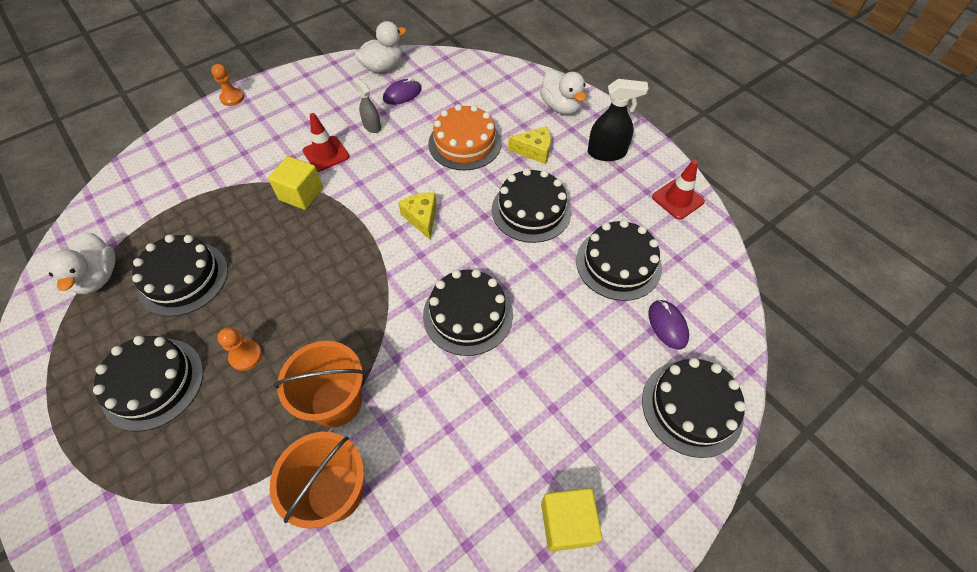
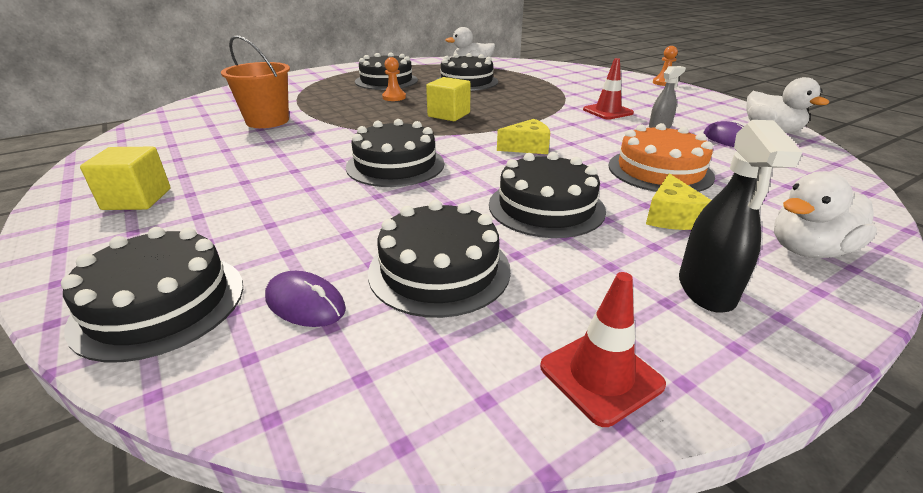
camera: 95 degrees right, 25 degrees down
yellow cube [268,156,323,210] -> yellow cube moved to [426,77,471,121]
orange bucket [274,341,365,427] -> none
purple mouse [648,300,689,350] -> purple mouse turned 45 degrees clockwise [265,271,346,327]

